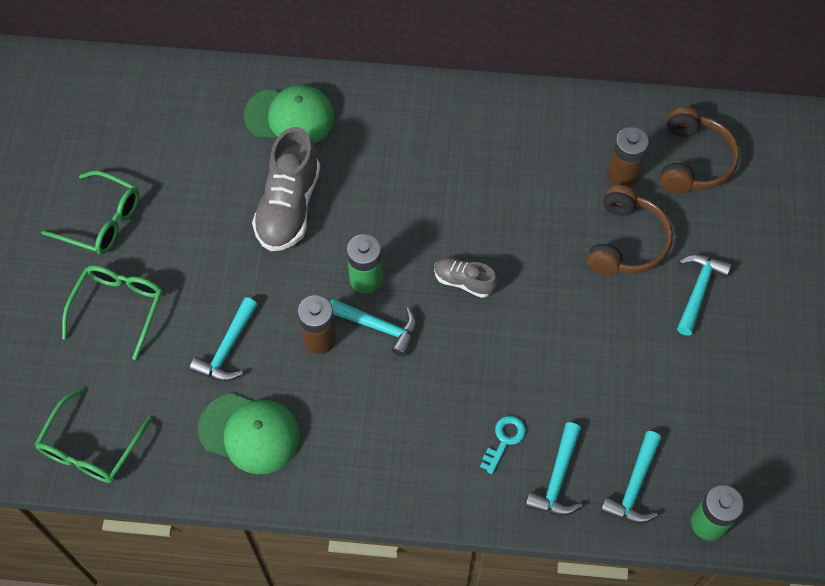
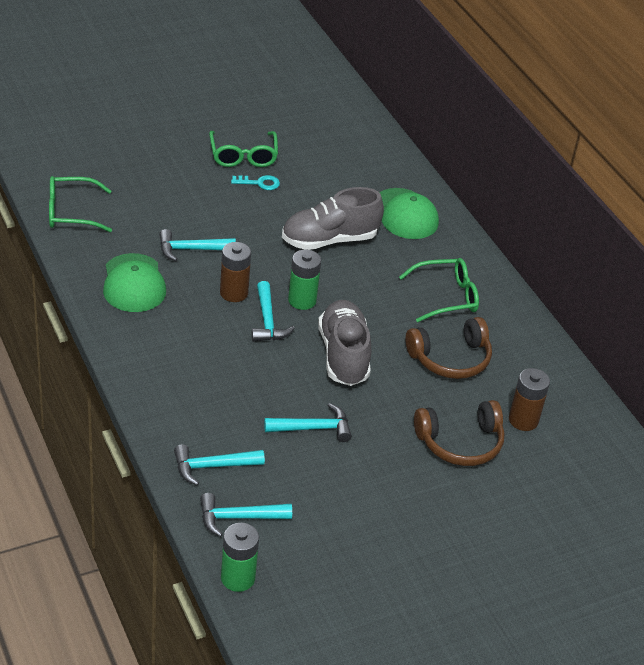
camera: 55 degrees right, 20 degrees down
green glasses [62,265,163,360] -> green glasses moved to [399,258,479,322]
grey shoe [434,257,498,298] -> grey shoe [318,300,371,386], size x1.86
turquoise key [480,416,526,474] -> turquoise key moved to [231,175,280,190]
brown headphones [660,106,740,193] -> brown headphones moved to [406,317,492,379]
turquoise hammer [677,255,732,336] -> turquoise hammer moved to [264,403,352,442]

